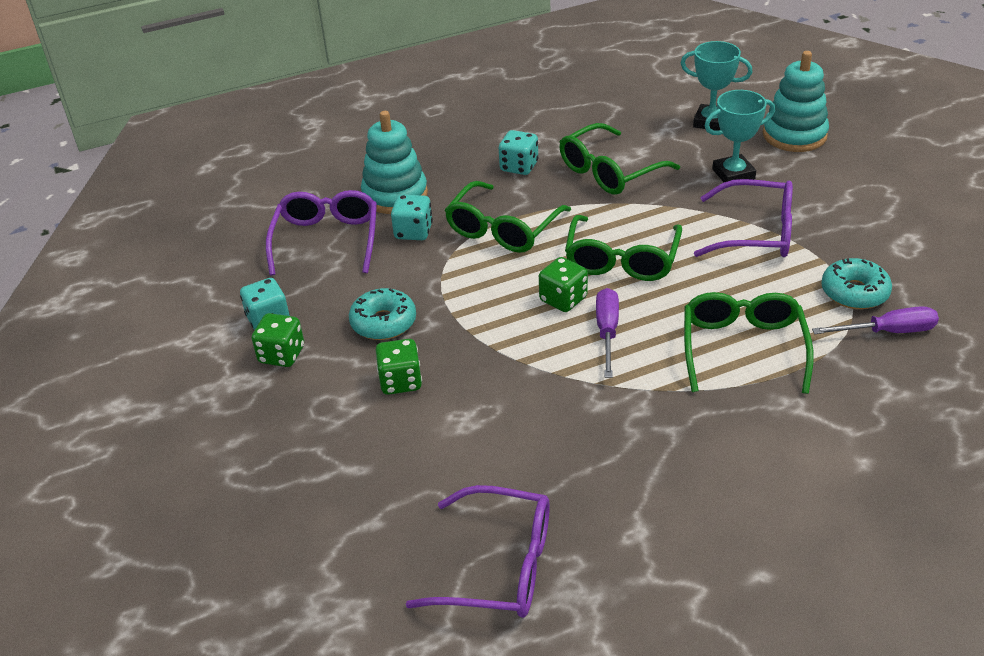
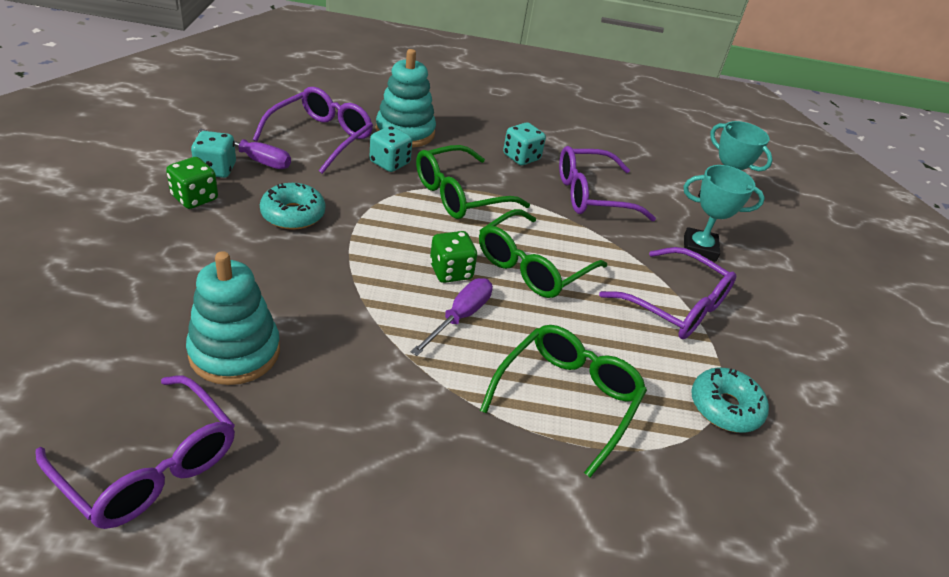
camera: 20 degrees right, 0 degrees up
green dice [375,339,422,395] -> none
green glasses [559,123,680,195] -> purple glasses [559,146,656,222]
turquoise stacking toy [763,51,829,152] -> turquoise stacking toy moved to [186,251,280,385]
purple screwdriver [812,306,939,334] -> purple screwdriver moved to [197,129,291,169]

